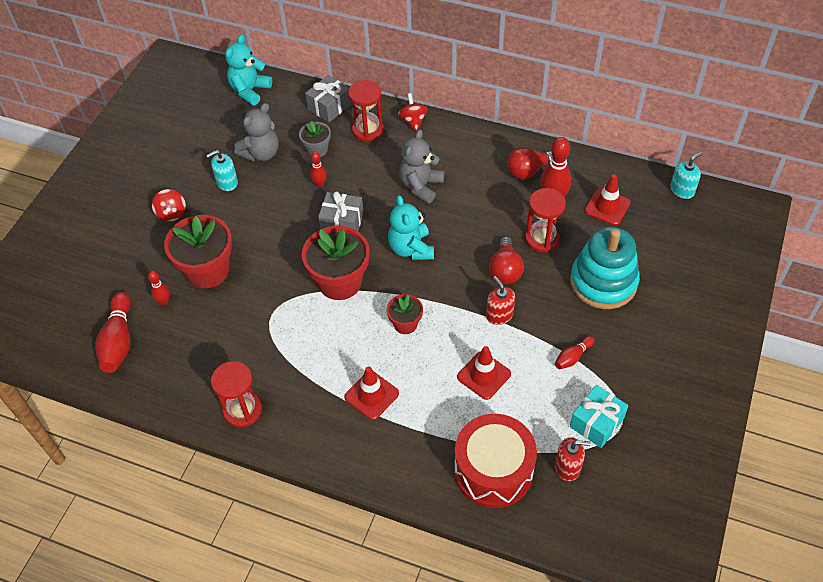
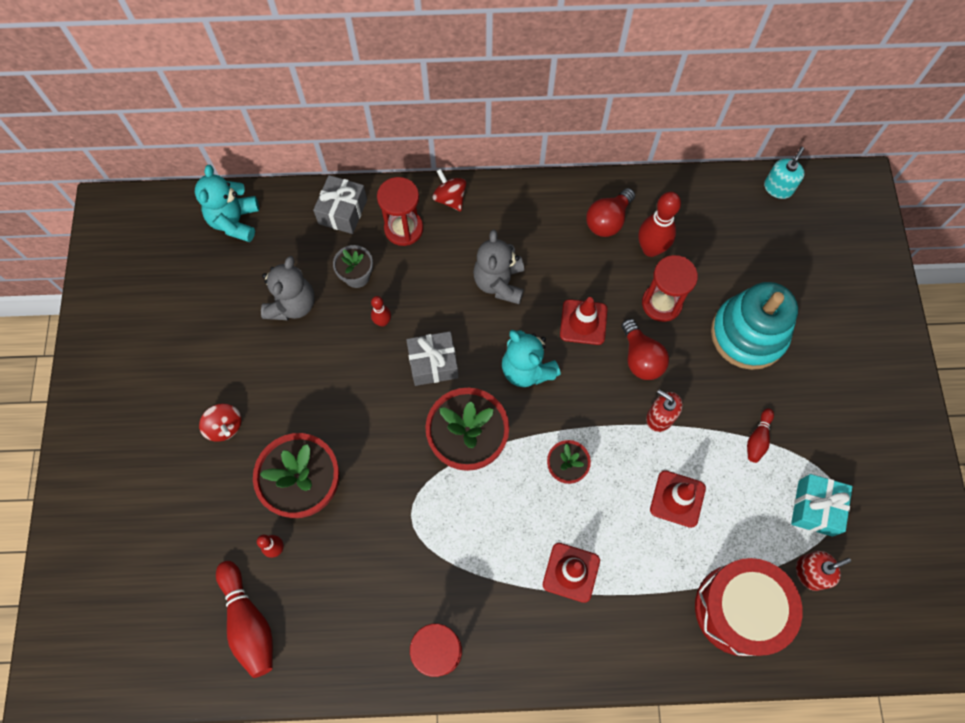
camera: 25 degrees left, 15 degrees up
turquoise soap dispenser [206,150,238,191] -> none
red traffic cone [584,174,631,226] -> red traffic cone moved to [560,297,607,345]

